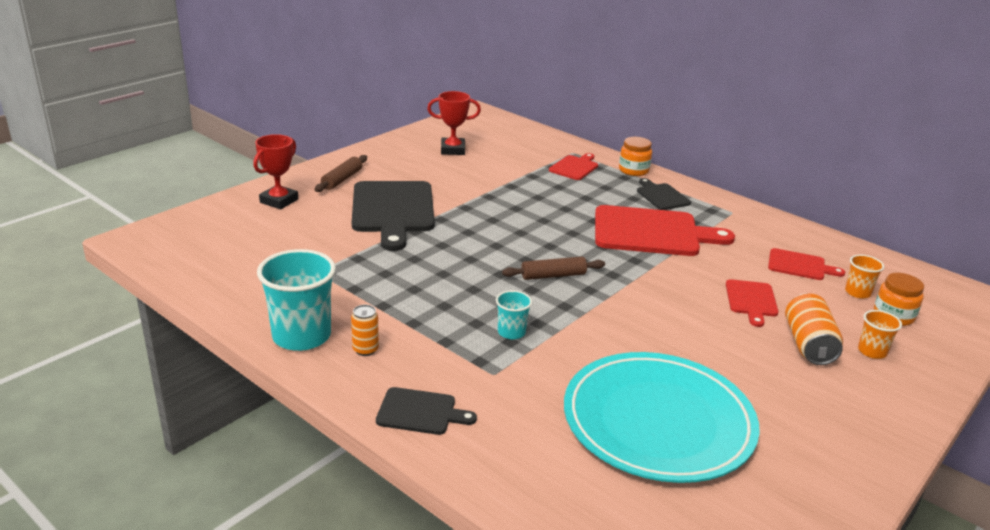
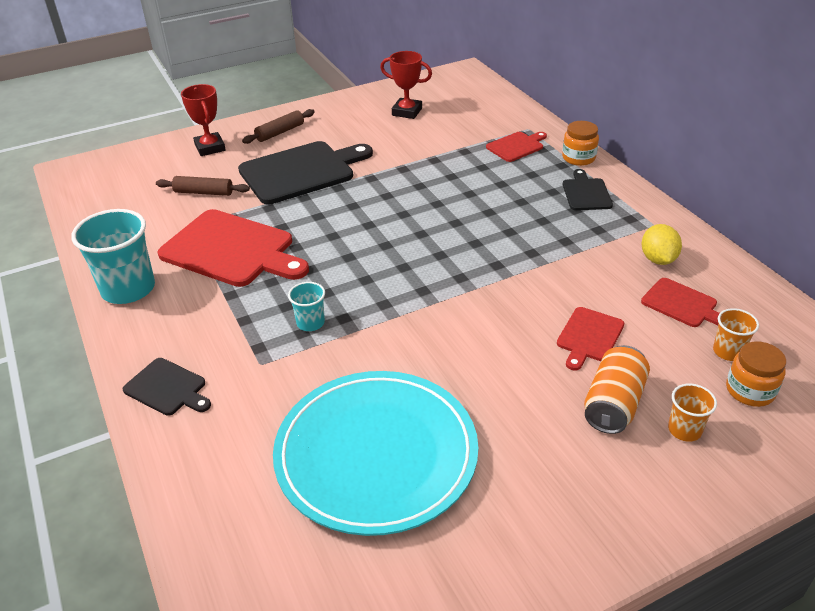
camera: 25 degrees right, 10 degrees up
red trophy [253,134,298,209] -> red trophy turned 75 degrees counterclockwise [181,84,226,156]
orange can [351,305,379,356] -> none
black cutting board [352,181,435,251] -> black cutting board turned 135 degrees counterclockwise [238,141,373,204]
brown rolling pin [502,257,605,280] -> brown rolling pin moved to [156,176,250,196]
red cutting board [595,205,735,256] -> red cutting board moved to [157,209,309,287]
none -> yellow lemon [641,224,682,265]

